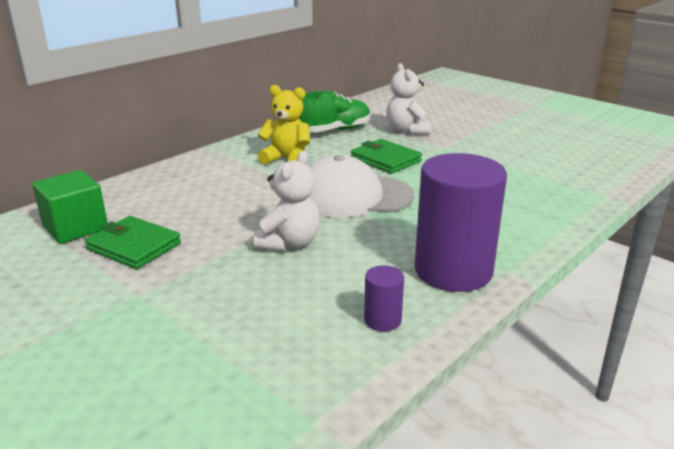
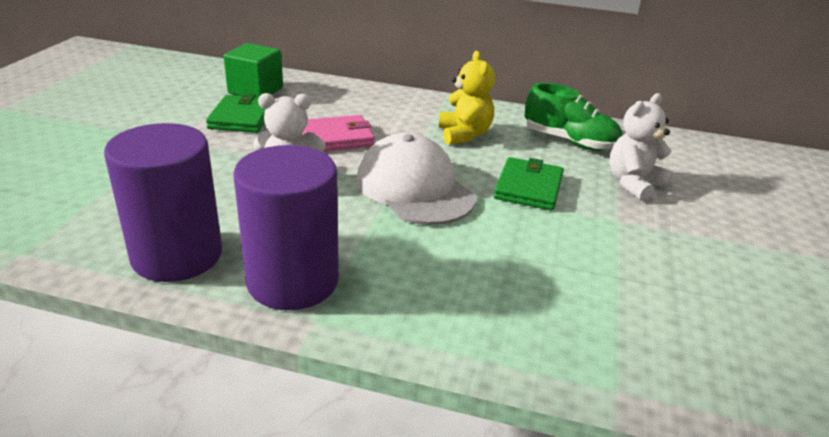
camera: 60 degrees right, 5 degrees up
purple cylinder [364,265,404,332] -> purple cylinder [104,123,222,282], size x2.33
none -> pink wallet [303,115,375,151]

